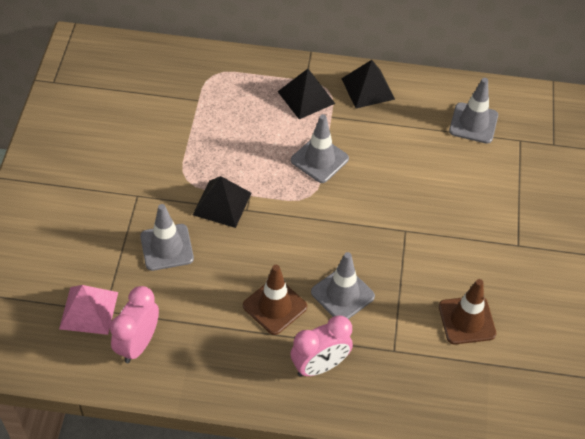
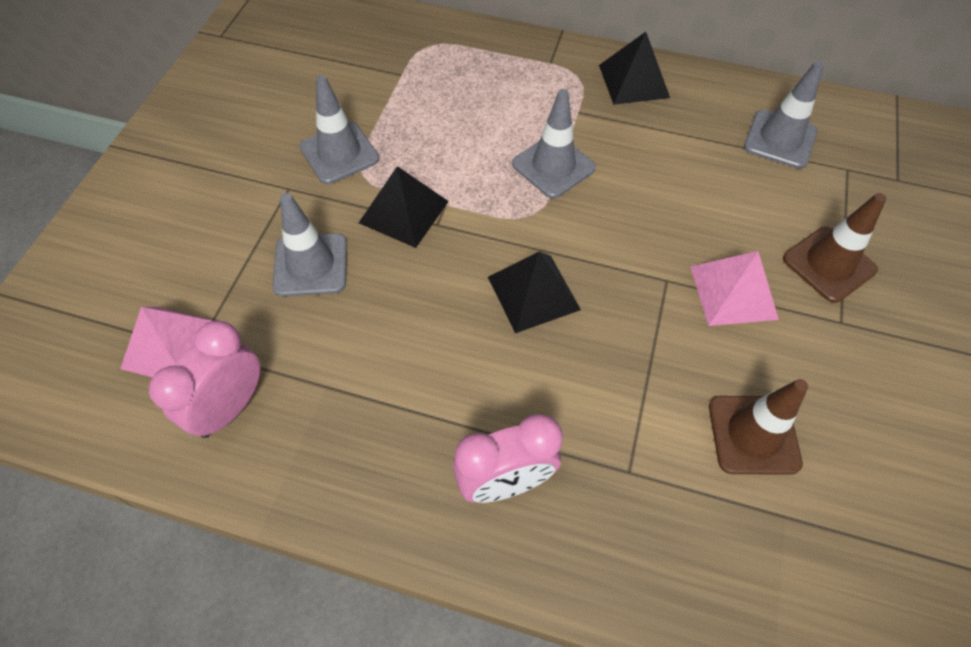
camera: 10 degrees right, 5 degrees up
brown traffic cone [243,265,307,335] -> brown traffic cone moved to [783,193,886,303]
black pyramid [278,69,335,119] -> black pyramid moved to [488,252,581,333]
grey traffic cone [311,252,375,319] -> grey traffic cone moved to [299,75,379,184]
none -> pink pyramid [690,251,779,326]

